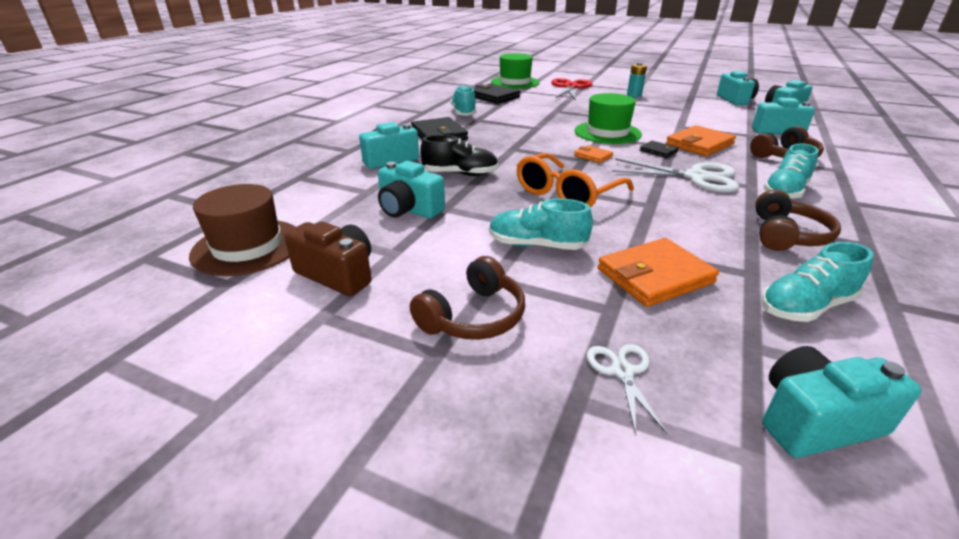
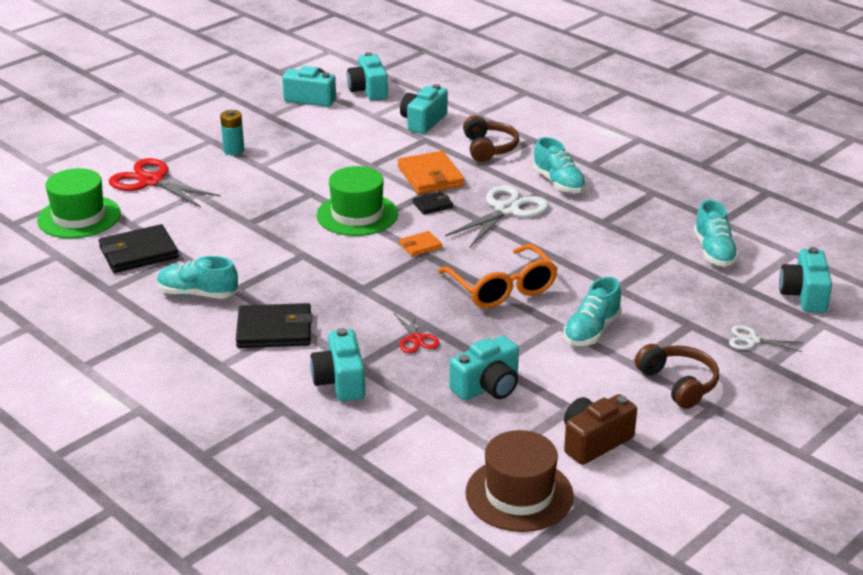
camera: 70 degrees left, 0 degrees up
black shoe [420,135,499,176] -> red scissors [394,312,440,353]
orange wallet [598,238,719,307] -> none
brown headphones [755,189,841,251] -> none

